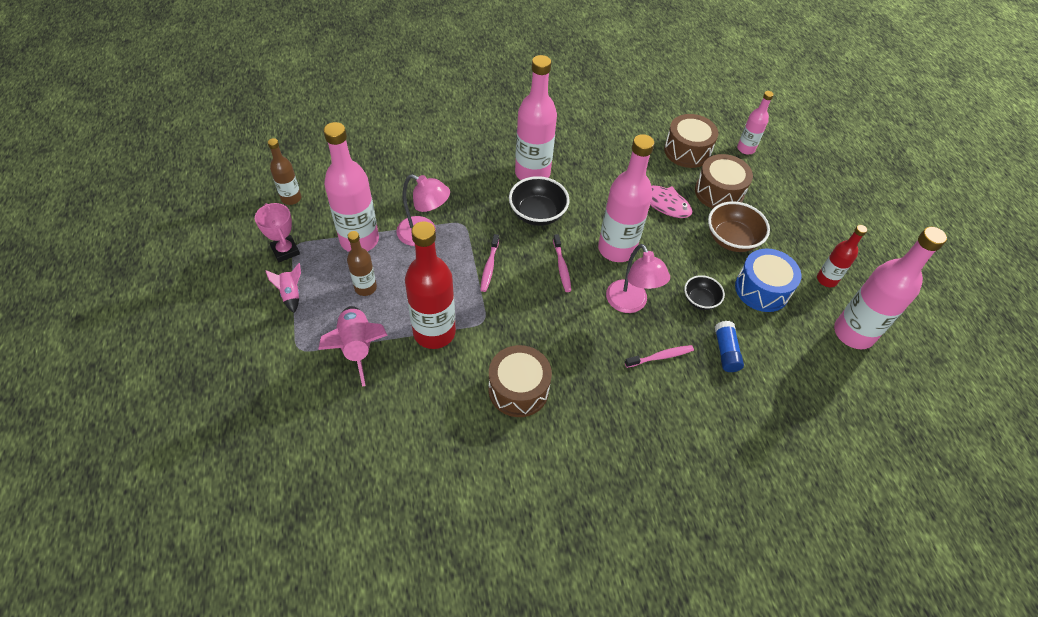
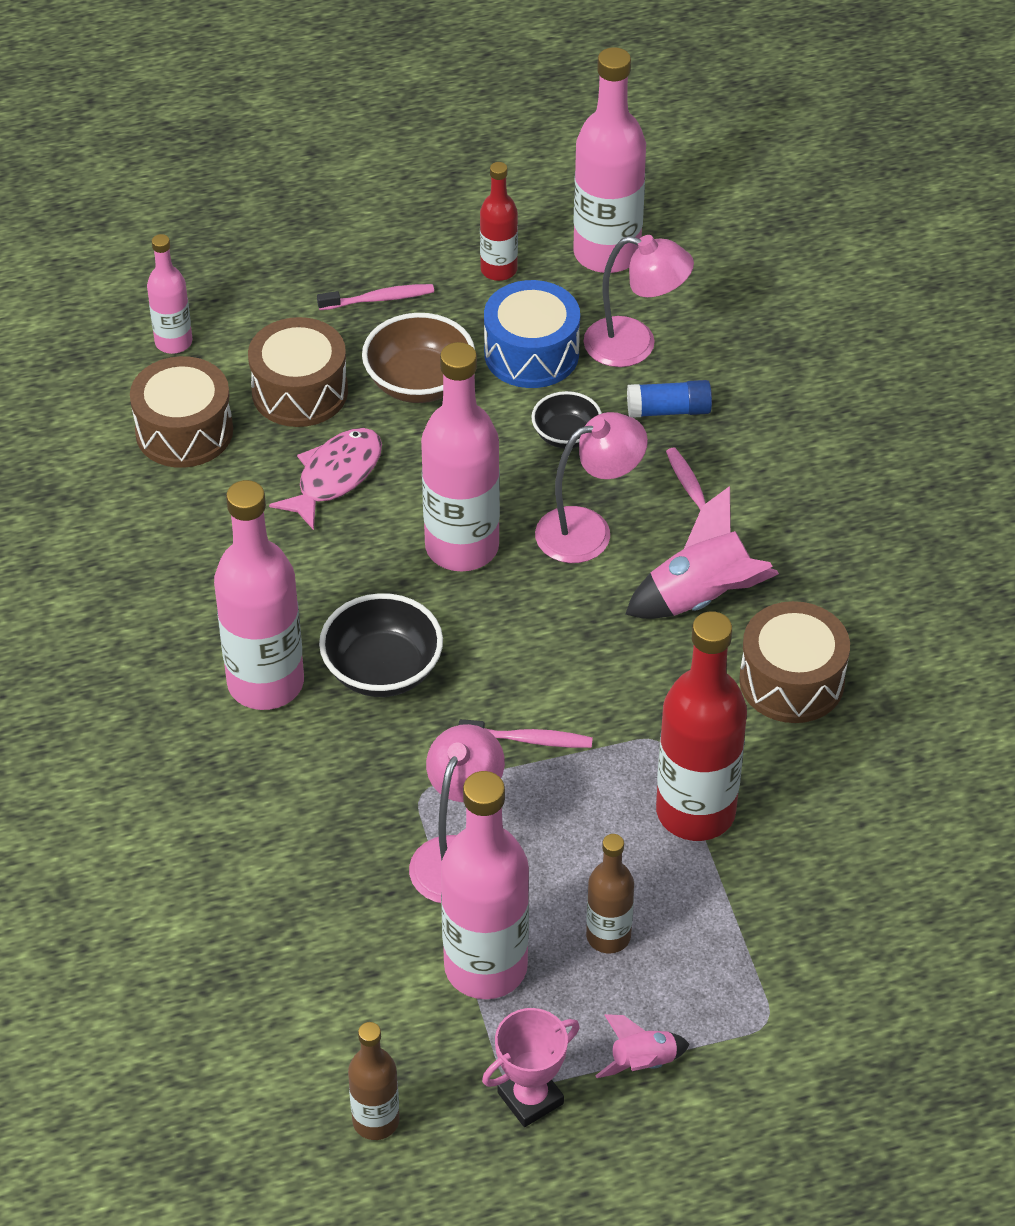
camera: 90 degrees left, 5 degrees down
pink rocket [318,306,388,387] -> pink rocket moved to [625,486,779,619]
pink toothbrush [553,234,571,292] -> pink toothbrush moved to [317,284,434,310]
none -> pink lamp [583,235,694,367]

